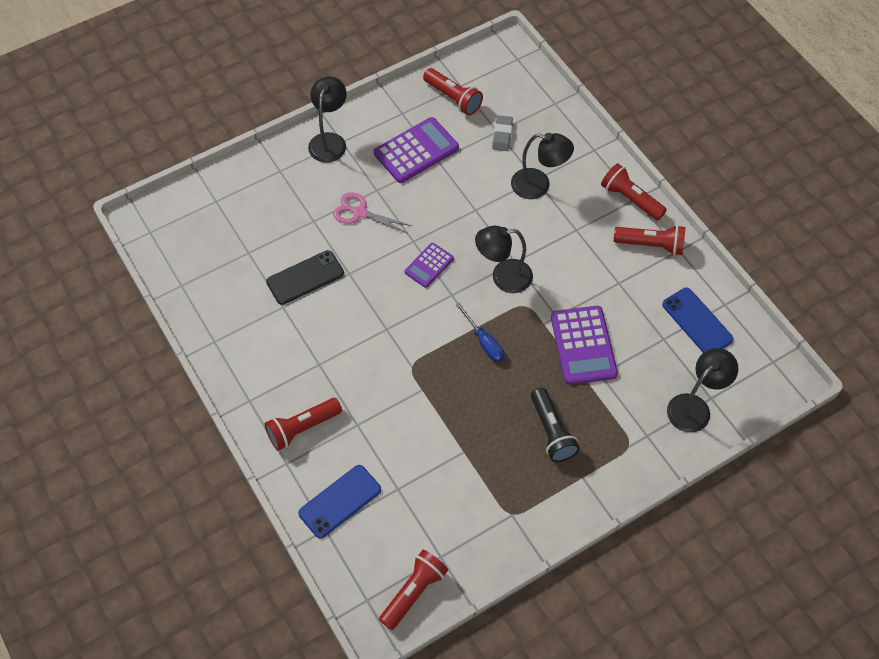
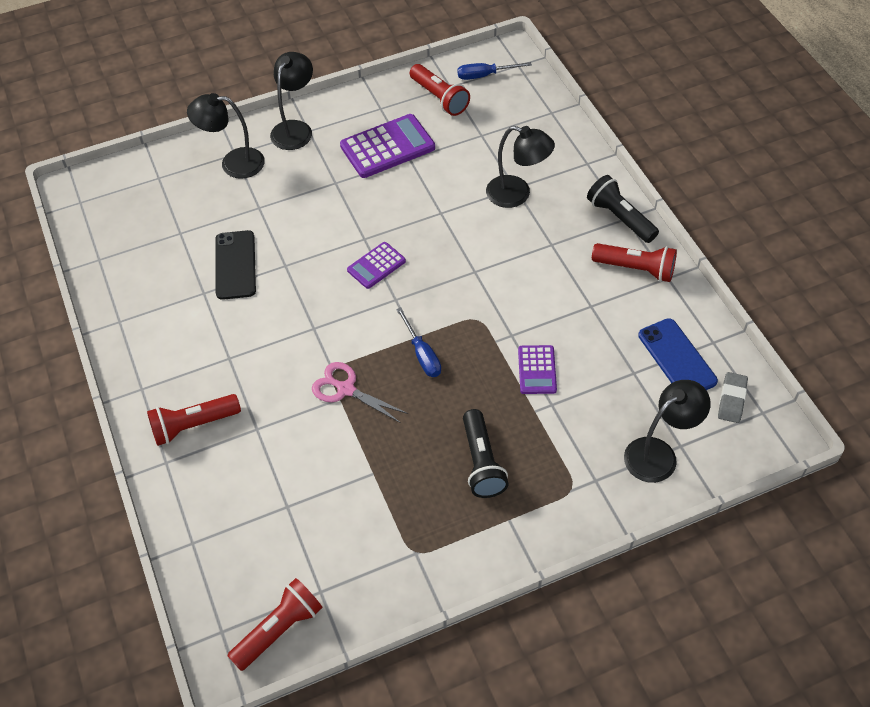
camera: 10 degrees right, 5 degrees down
black phone [266,250,344,305] -> black phone turned 75 degrees counterclockwise [215,230,256,300]
blue phone [298,465,381,538] -> none
pink scissors [333,192,412,233] -> pink scissors moved to [312,362,408,423]
black lamp [475,226,533,293] -> black lamp moved to [187,93,265,179]
grey eraser [492,115,513,151] -> grey eraser moved to [718,372,748,423]
purple calculator [551,306,618,385] -> purple calculator [518,345,557,394], size x0.58
red flashlight [601,163,667,221] -> black flashlight [587,175,659,243]
none -> blue screwdriver [457,62,532,80]

